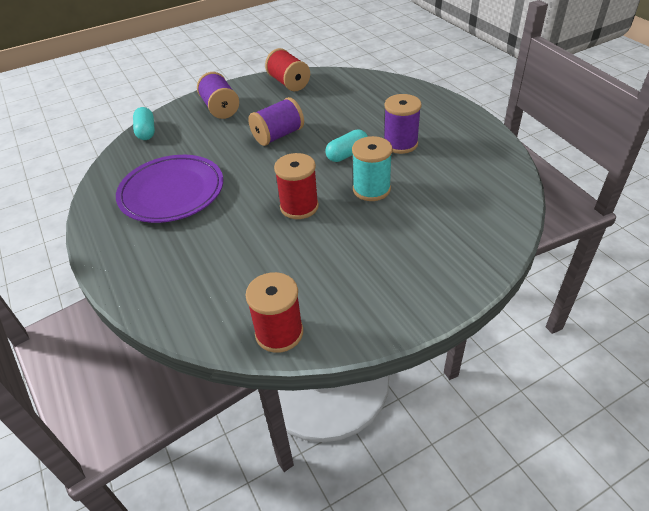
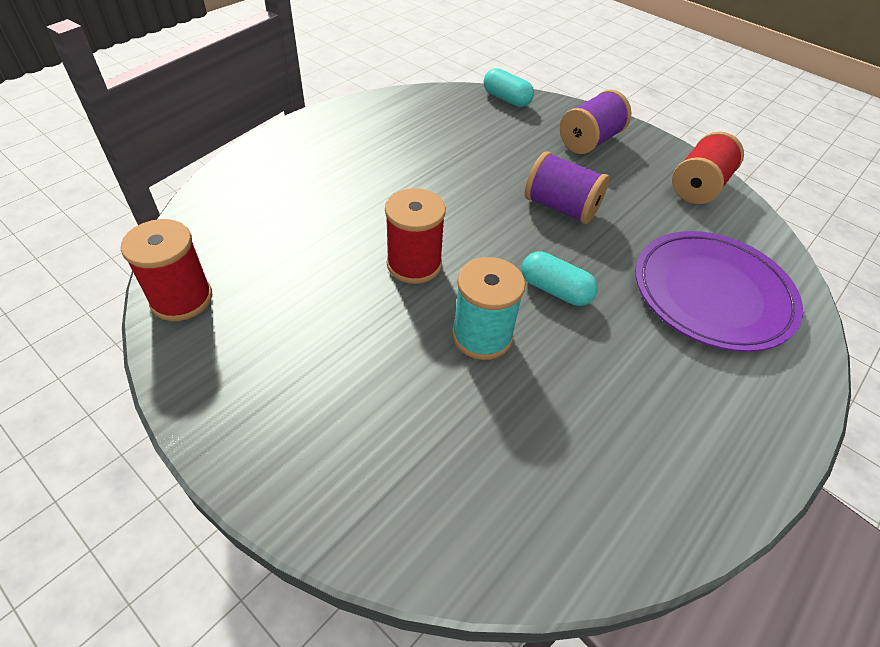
camera: 65 degrees right, 5 degrees up
purple plate [116,155,223,223] -> purple plate moved to [635,231,803,352]
turquoise capsule [133,107,155,140] -> turquoise capsule turned 75 degrees clockwise [484,68,534,107]
purple spool [384,94,422,154] -> none

